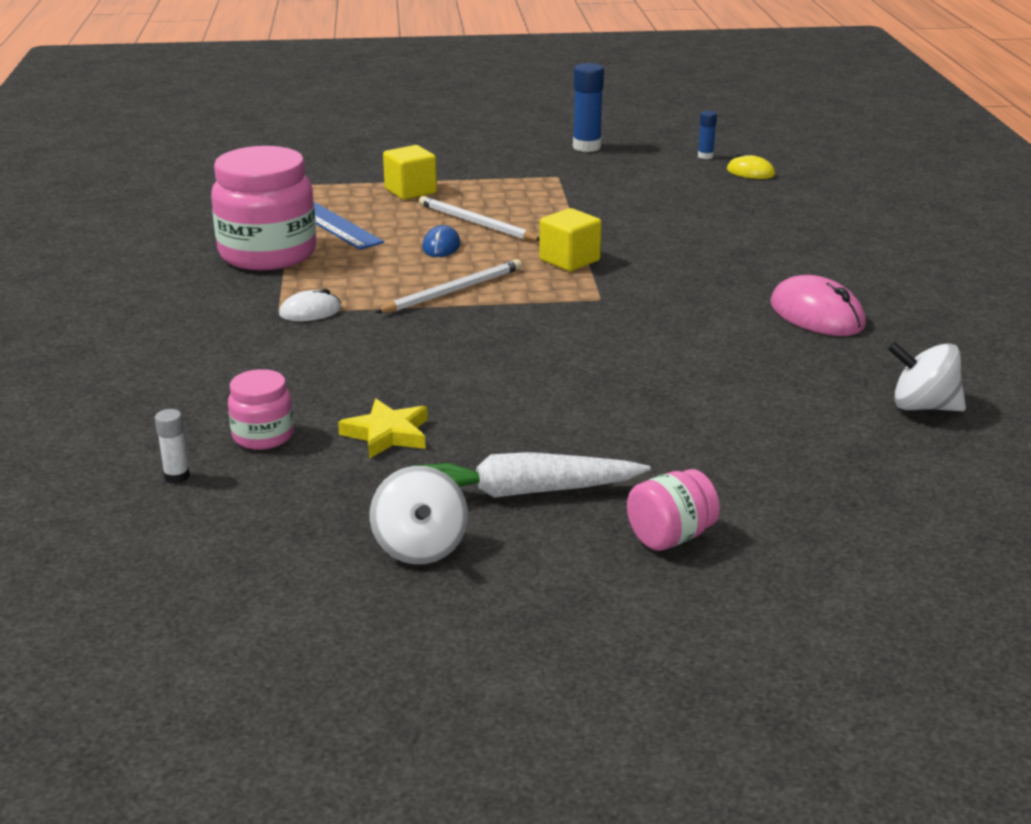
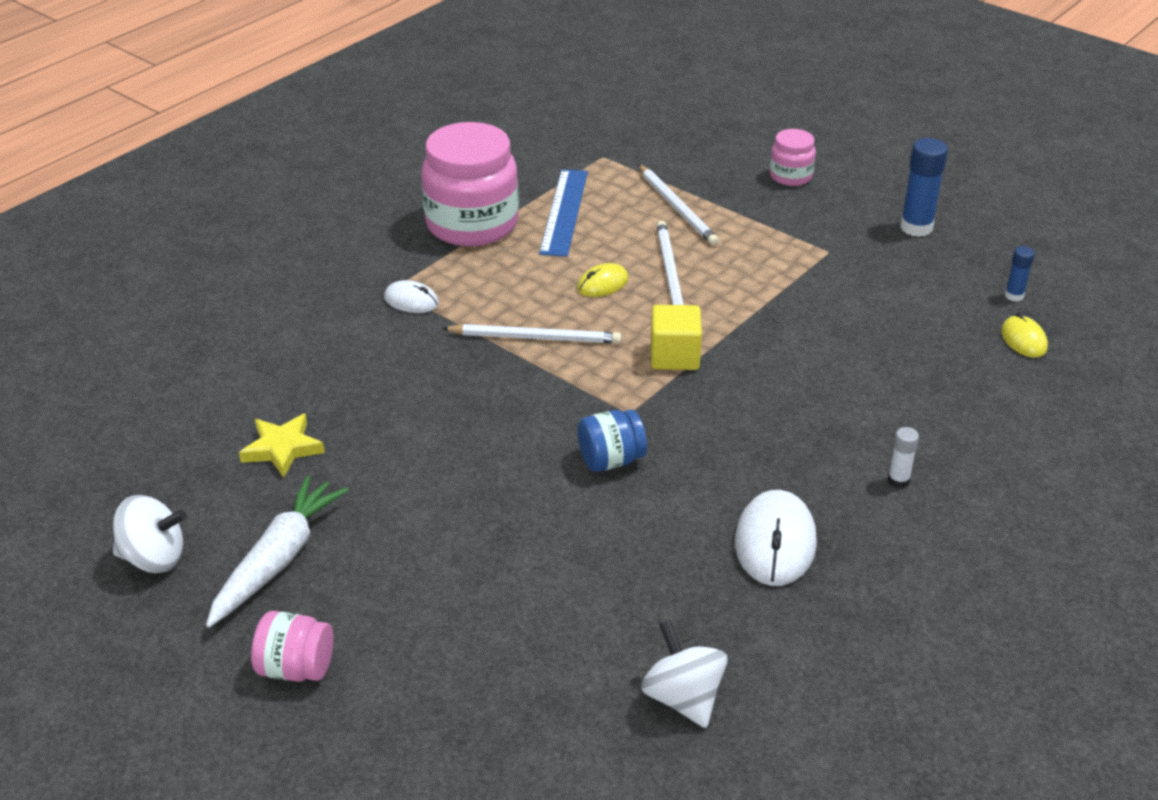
camera: 45 degrees right, 10 degrees up
white glue stick [155,409,190,484] -> white glue stick moved to [888,427,919,489]
pink jar [228,369,294,450] -> pink jar moved to [770,129,816,186]
white spinning top [370,466,468,564] -> white spinning top turned 120 degrees counterclockwise [113,495,187,573]
yellow cube [383,145,437,200] -> white pencil [638,164,719,246]
white carrot [414,452,651,498] -> white carrot turned 75 degrees clockwise [206,475,348,628]
blue mouse [422,225,460,257] -> yellow mouse [577,263,629,297]
pink mouse [770,275,866,336] -> white mouse [735,490,817,586]
none -> blue jar [577,409,647,472]

